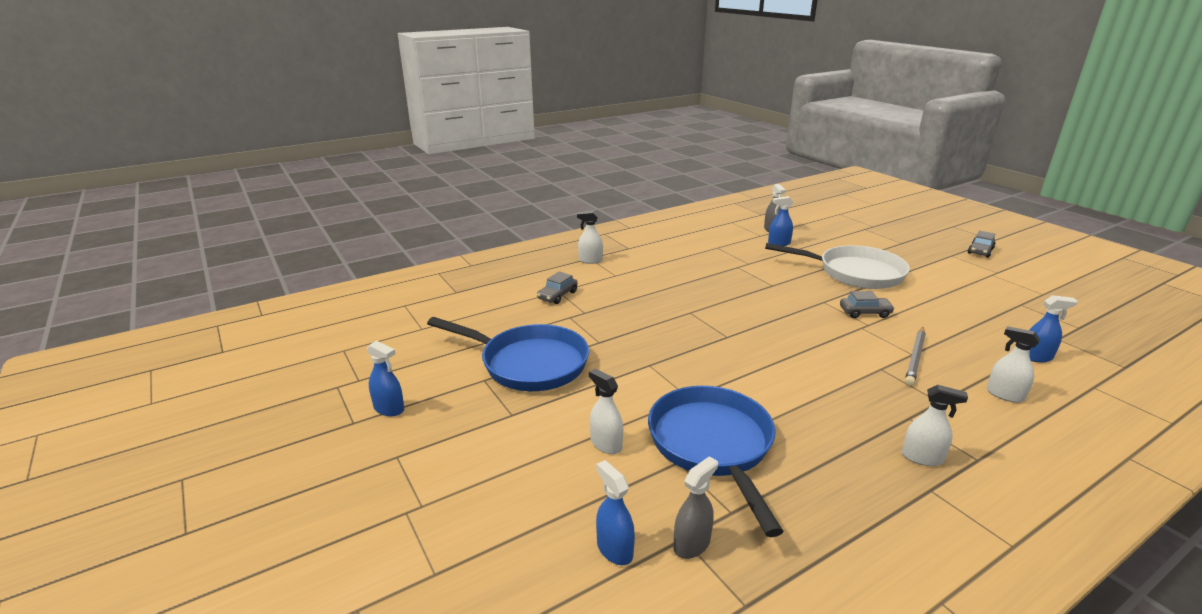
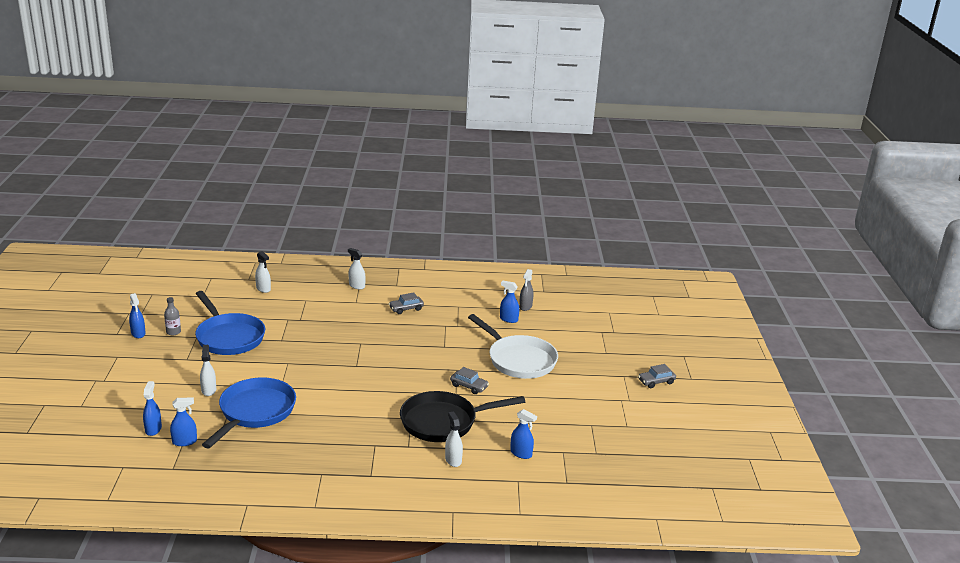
camera: 30 degrees right, 0 degrees up
grey car [537,272,578,304] -> grey car moved to [389,292,424,314]
grey spray bottle [673,456,718,559] -> blue spray bottle [170,398,197,446]
white spray bottle [902,385,968,466] -> white spray bottle moved to [255,251,271,293]
grey pencil [905,327,926,386] -> black pan [400,391,525,442]
none -> grey bottle [164,297,181,335]

